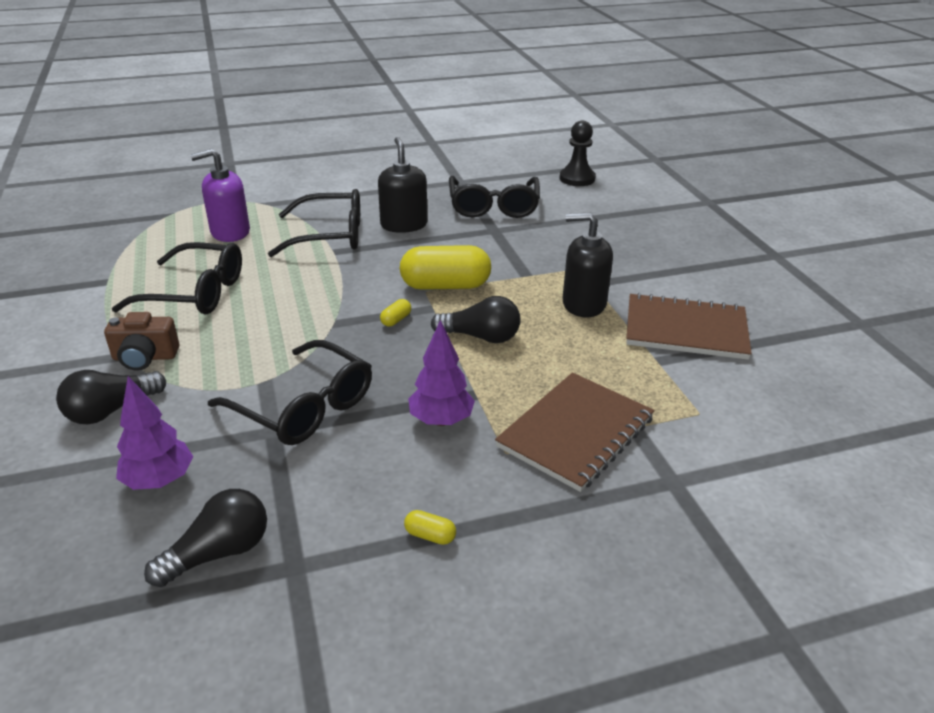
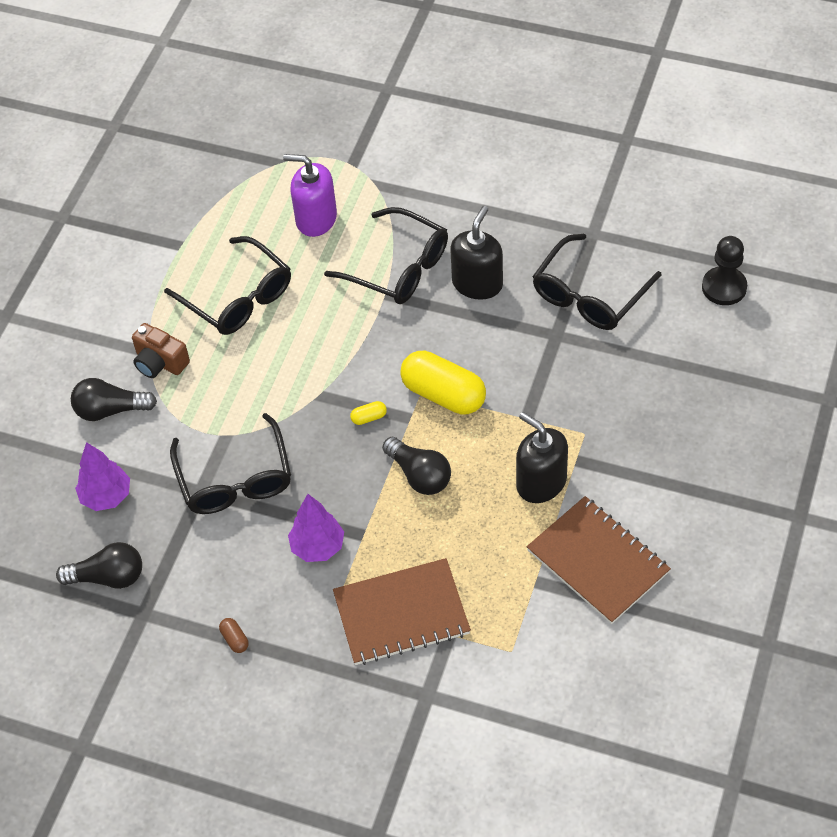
camera: 40 degrees right, 20 degrees up
yellow capsule [404,510,456,545] -> brown capsule [219,618,249,653]

